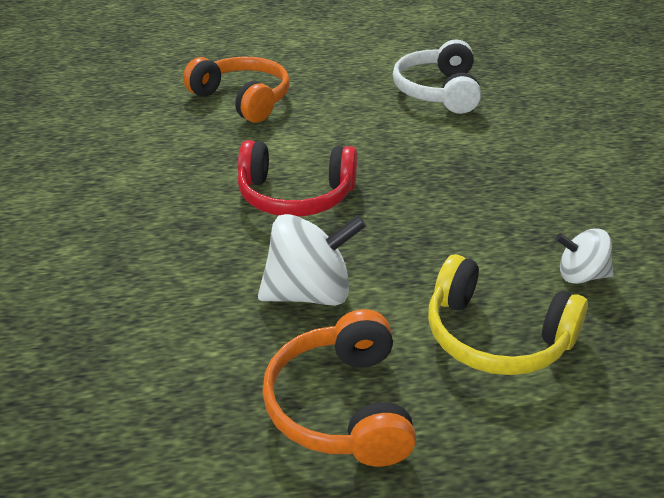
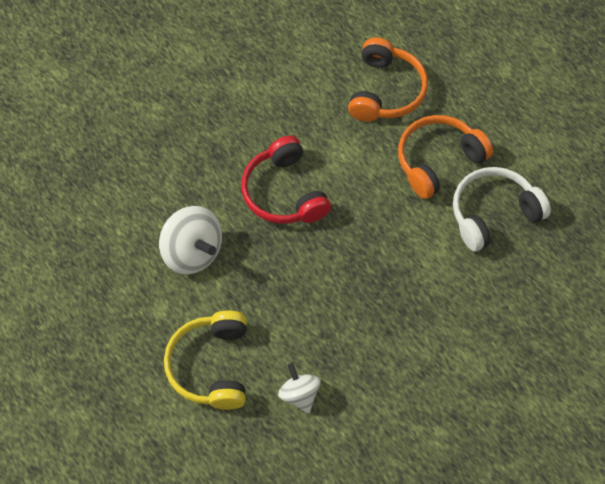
camera: 60 degrees right, 25 degrees up
orange headphones [262,309,416,467] -> orange headphones moved to [398,115,493,199]

